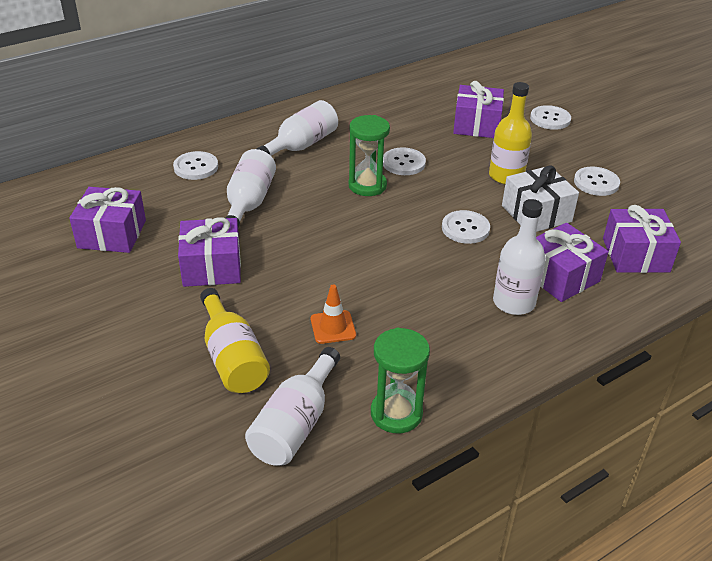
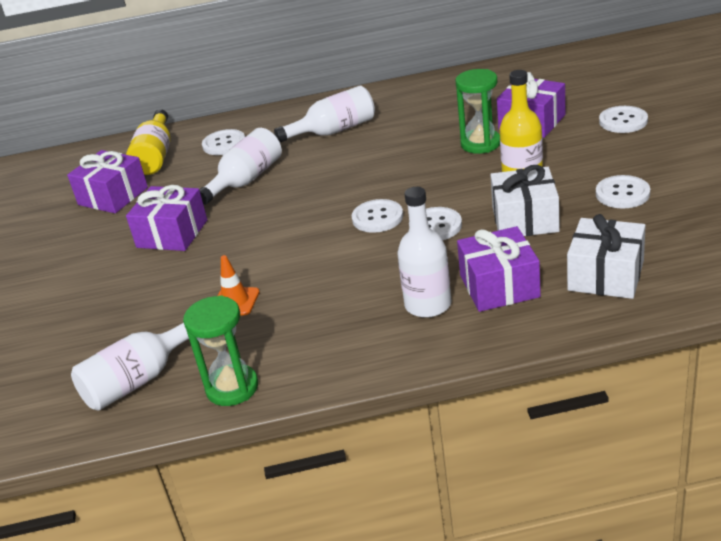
camera: 30 degrees right, 5 degrees down
yellow bottle [200,288,270,393] -> yellow bottle moved to [126,109,171,175]
green hourglass [348,115,390,196] -> green hourglass moved to [456,69,500,154]
white button [383,147,426,175] -> white button moved to [352,199,403,233]
purple gift [603,205,681,273] -> white gift [567,214,646,299]

